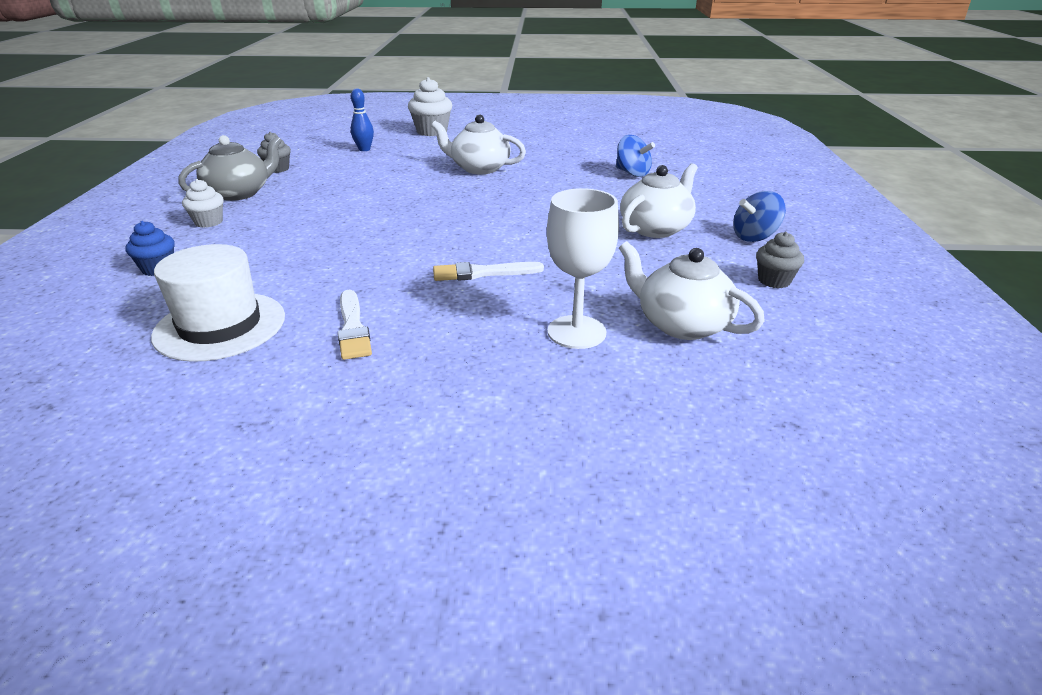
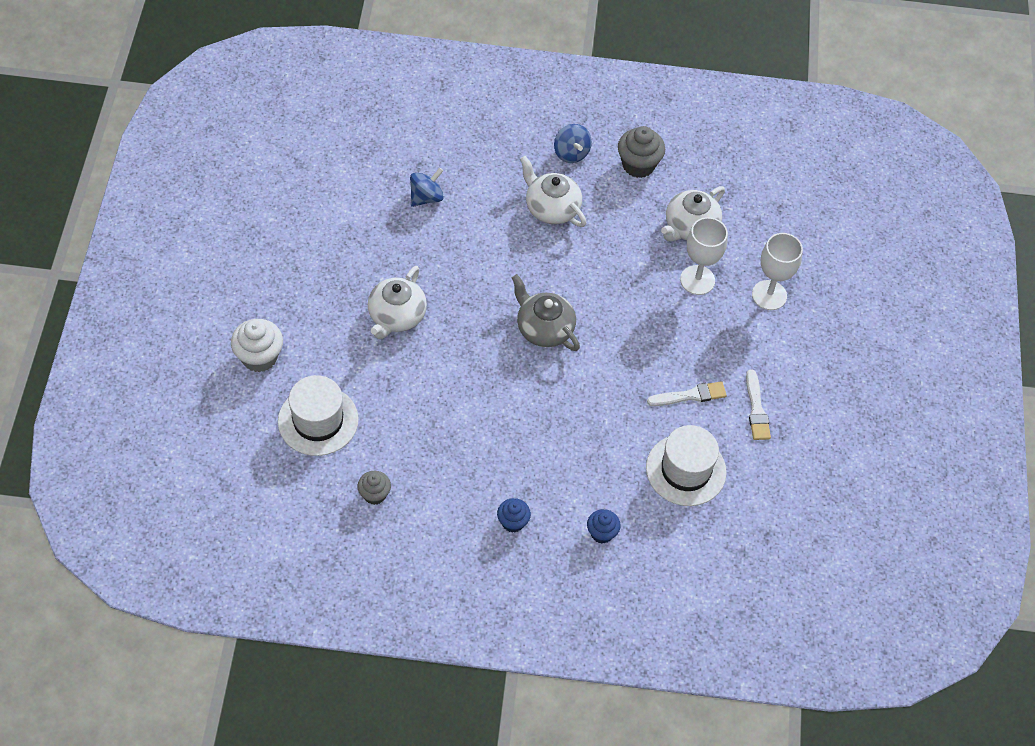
camera: 90 degrees left, 25 degrees up
grey teapot [178,135,282,201] -> grey teapot moved to [512,274,580,351]
white cupcake [182,179,224,228] -> blue cupcake [497,498,531,532]
blue bowling pin [351,88,374,151] -> white hat [278,375,359,456]
white brush [433,262,544,281] -> white brush moved to [746,369,771,440]
grey cupcake [756,232,804,288] -> grey cupcake [618,126,665,178], size x1.62
none -> white goblet [752,233,803,310]

